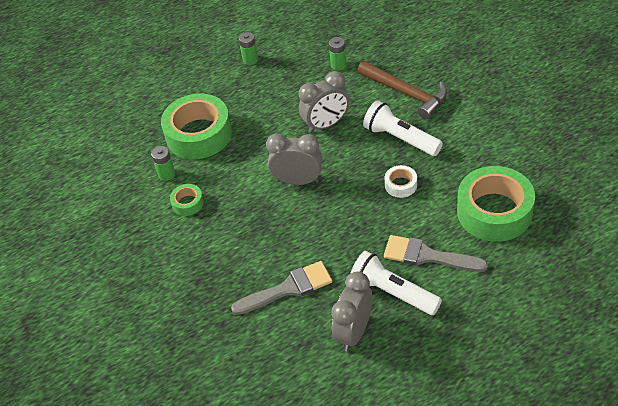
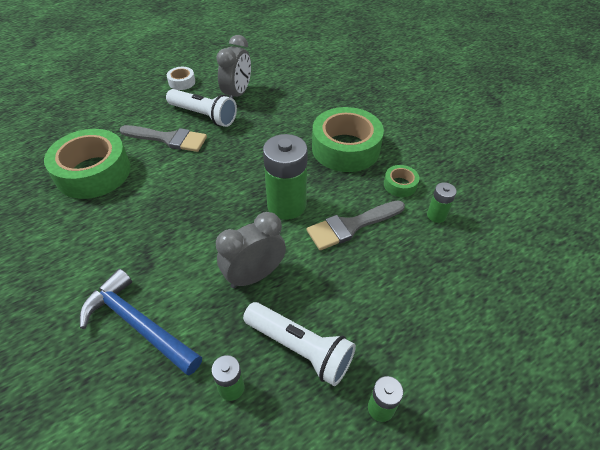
camera: 170 degrees right, 0 degrees up
green tape [161,94,232,159] -> green tape moved to [312,107,384,172]
grey brush [231,261,332,315] -> grey brush moved to [307,200,405,250]
grey clock [266,133,322,185] -> green battery [263,134,308,220]
brown hammer [357,61,447,120] -> blue hammer [80,269,202,375]
white flashlight [363,101,443,156] -> white flashlight moved to [243,302,356,386]
white tape [385,165,417,198] -> white tape moved to [167,67,195,90]

